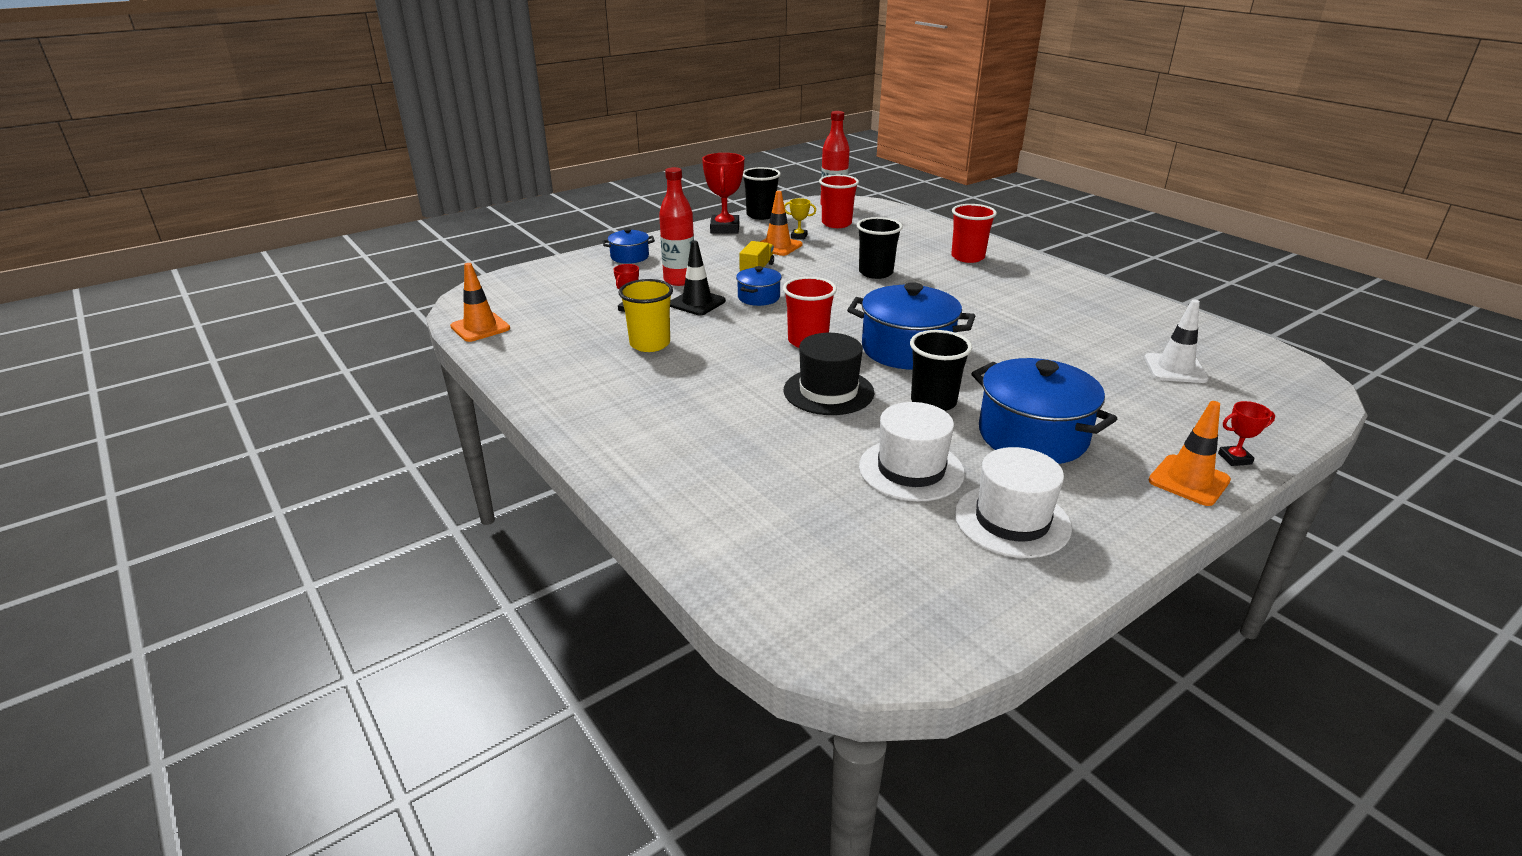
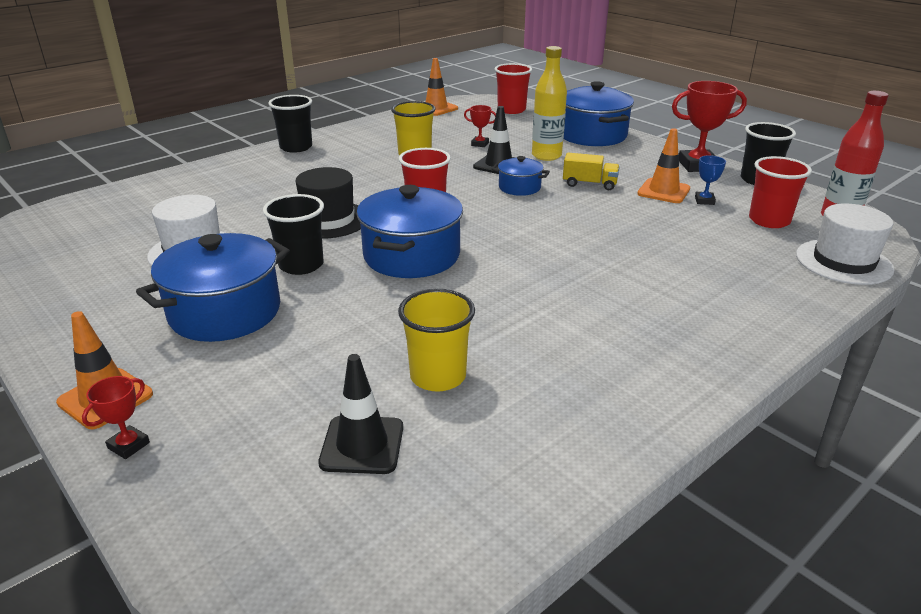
camera: 85 degrees right, 0 degrees up
blue pot [602,228,655,264] -> blue pot [564,81,634,146], size x1.91
red bottle [659,167,694,286] -> yellow bottle [532,46,567,161]
yellow trophy [784,198,816,239] -> blue trophy [695,155,726,205]
black cup [857,217,903,279] -> black cup moved to [268,95,312,153]
red cup [951,204,997,263] -> red cup moved to [495,63,532,114]
white hat [955,447,1072,558] -> white hat moved to [796,204,894,285]
white traffic cone [1144,299,1209,383] -> black traffic cone [318,354,403,474]
red trophy [1218,401,1275,466] -> red trophy turned 45 degrees clockwise [82,376,150,459]
none -> yellow cup [398,289,475,392]

